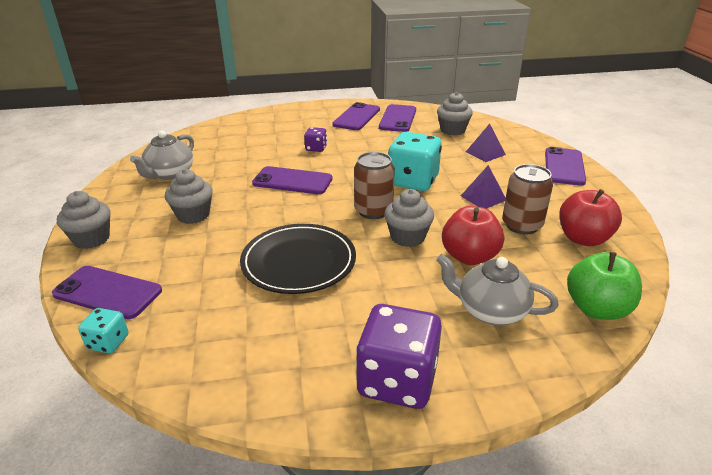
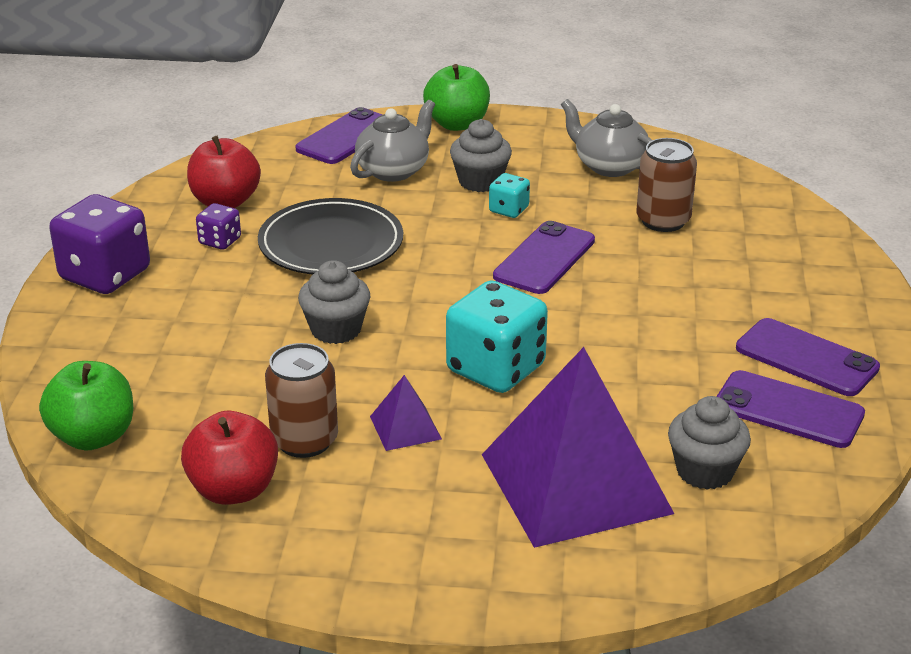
camera: 105 degrees right, 0 degrees up
grey cupcake [57,191,110,249] -> green apple [423,64,490,131]
turquoise dice [78,308,129,353] -> turquoise dice moved to [489,173,530,218]
purple dice [304,127,327,152] -> purple dice moved to [196,203,241,250]
brown can [354,152,395,219] -> brown can moved to [636,138,697,232]
grey teapot [436,254,559,325] -> grey teapot moved to [350,100,435,182]
red apple [442,206,504,265] -> red apple moved to [187,136,261,208]
purple pyramid [466,124,506,162] -> purple pyramid [482,347,674,548], size x2.42
purple phone [545,147,586,186] -> none

